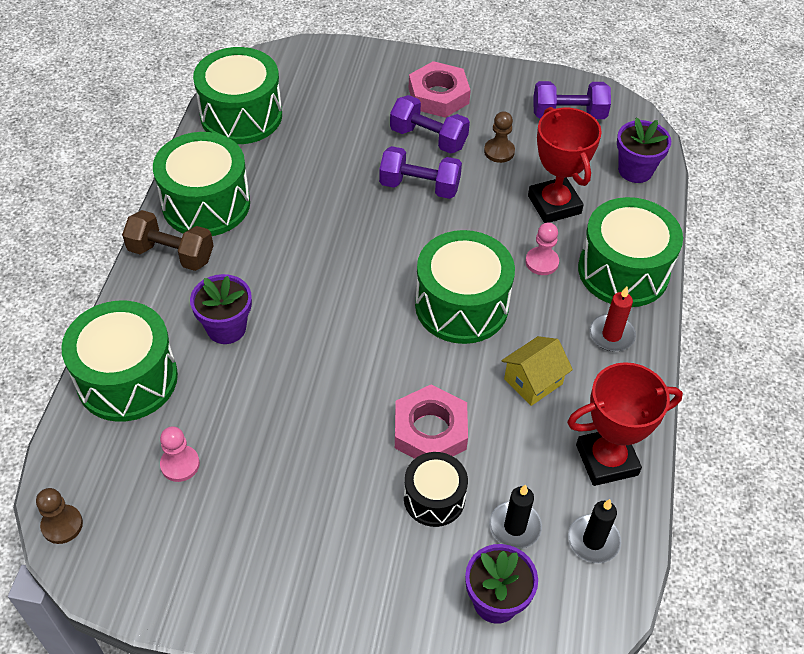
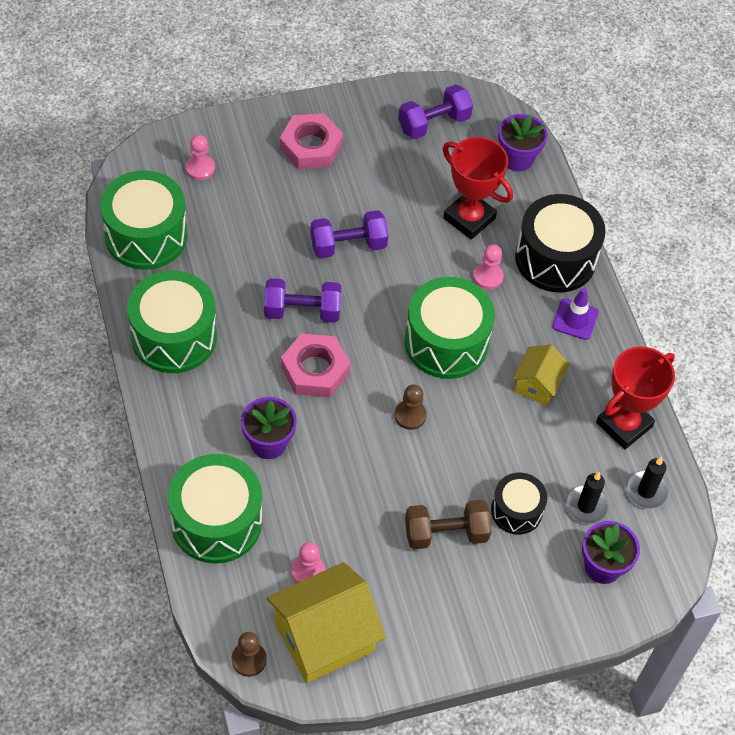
camera: 30 degrees left, 5 degrees up
brown dumbbell [122,210,214,271] -> brown dumbbell moved to [405,500,492,549]
purple dumbbell [390,95,470,154] -> purple dumbbell moved to [264,278,341,323]
pink nut [395,384,468,459] -> pink nut moved to [281,333,351,397]
brown pawn [484,111,515,163] -> brown pawn moved to [395,384,427,430]
green drum [578,197,683,307] -> black drum [515,194,606,292]
red candle [589,286,636,352] -> purple traffic cone [552,288,599,340]
none -> pink pawn [186,135,215,180]
none -> yellow house [267,562,386,683]

